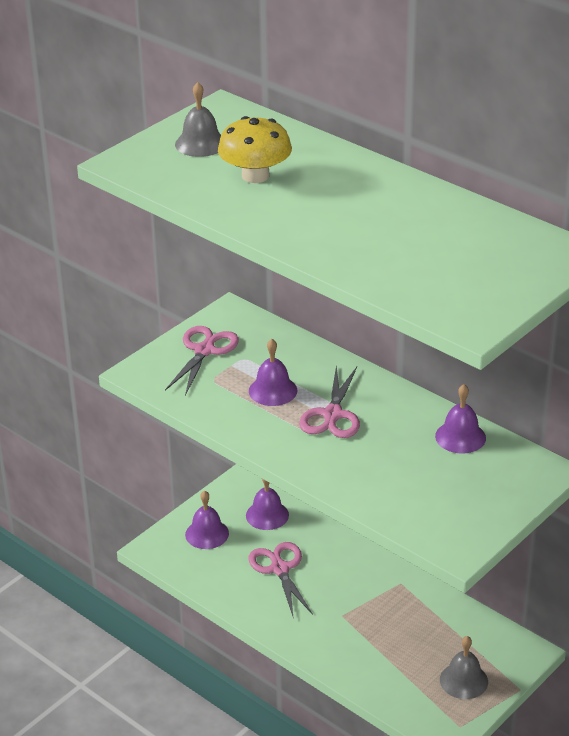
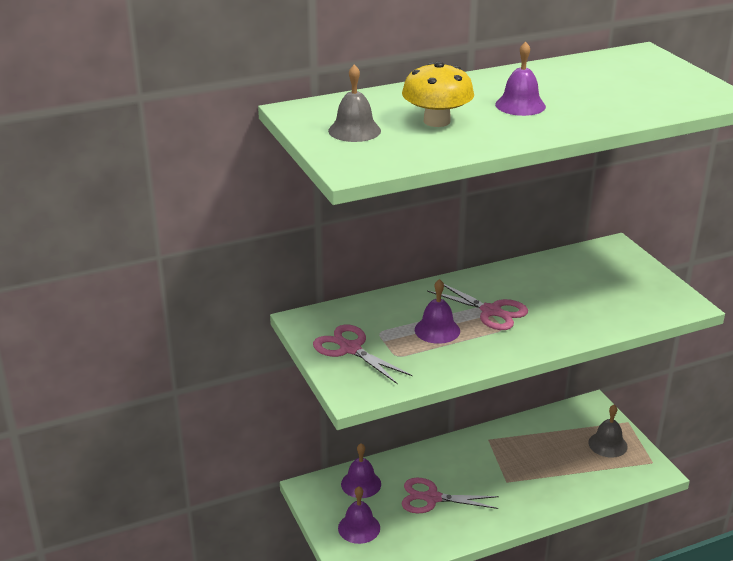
camera: 65 degrees left, 5 degrees down
purple bell [435,384,486,454] -> purple bell moved to [495,41,546,116]

